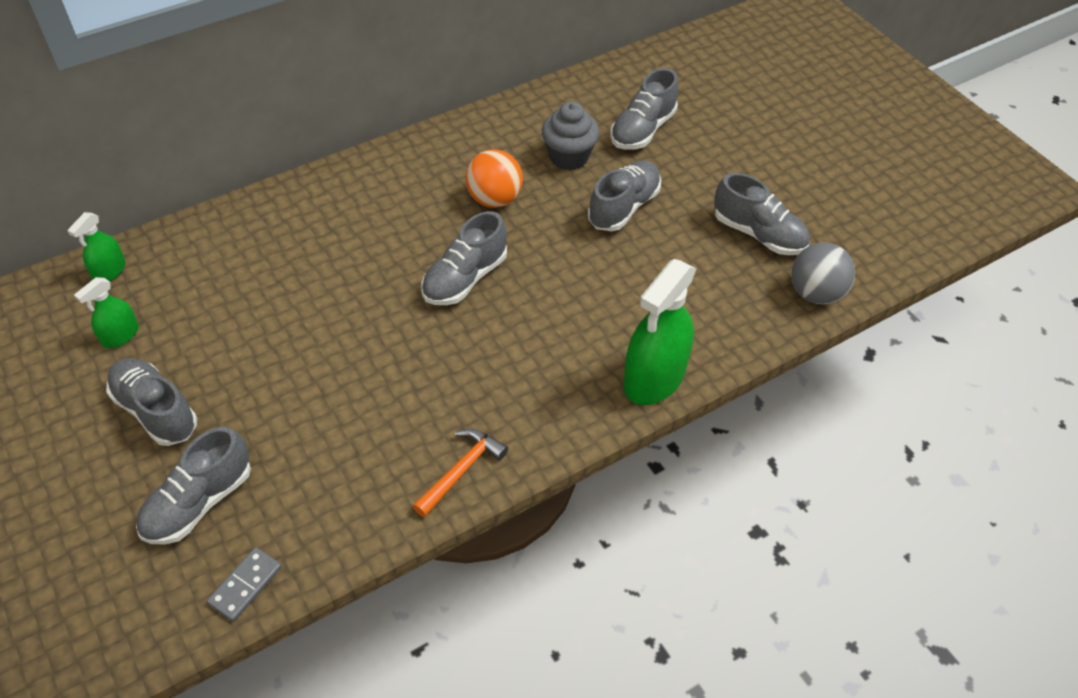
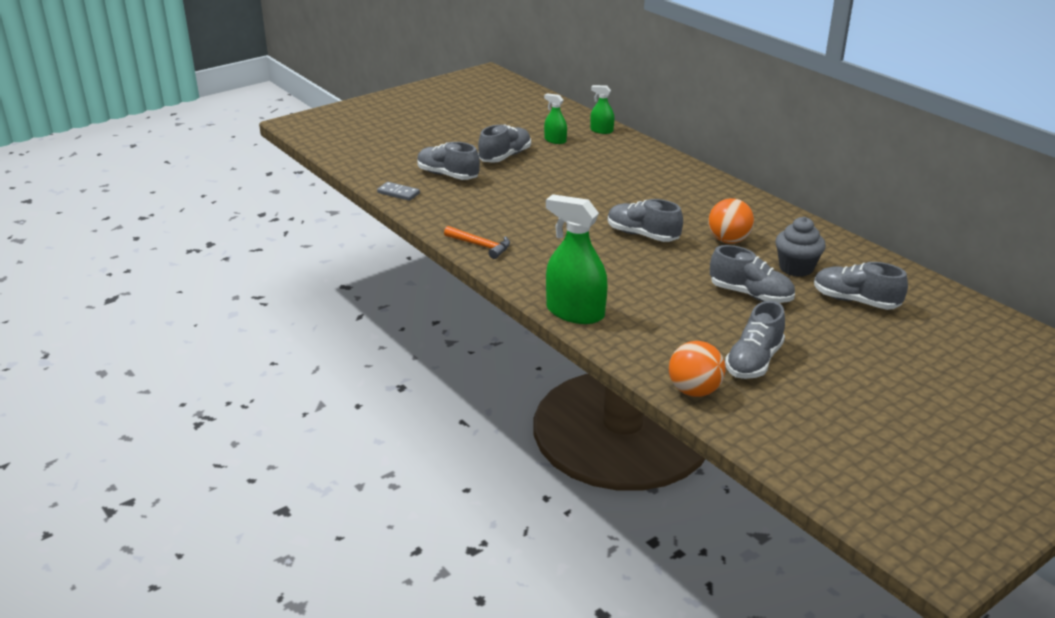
camera: 85 degrees right, 20 degrees down
grey ball [791,242,855,304] -> orange ball [669,341,726,397]

